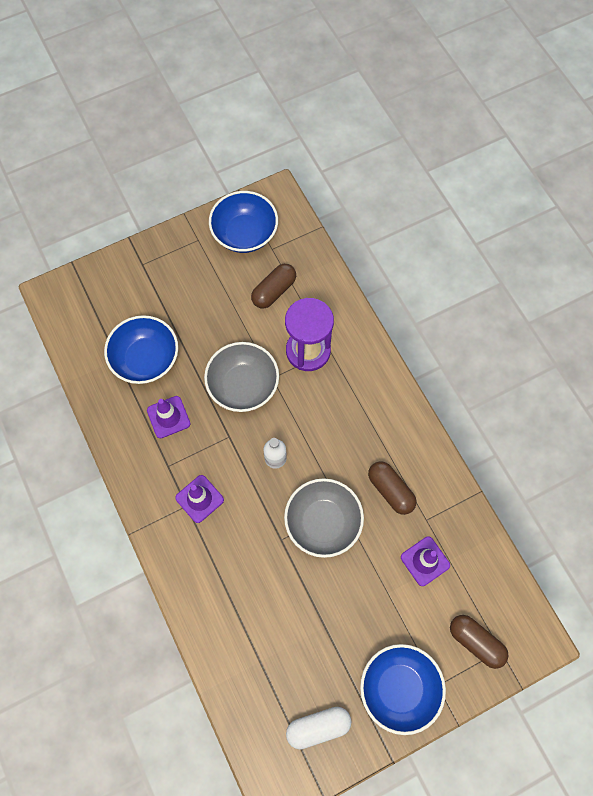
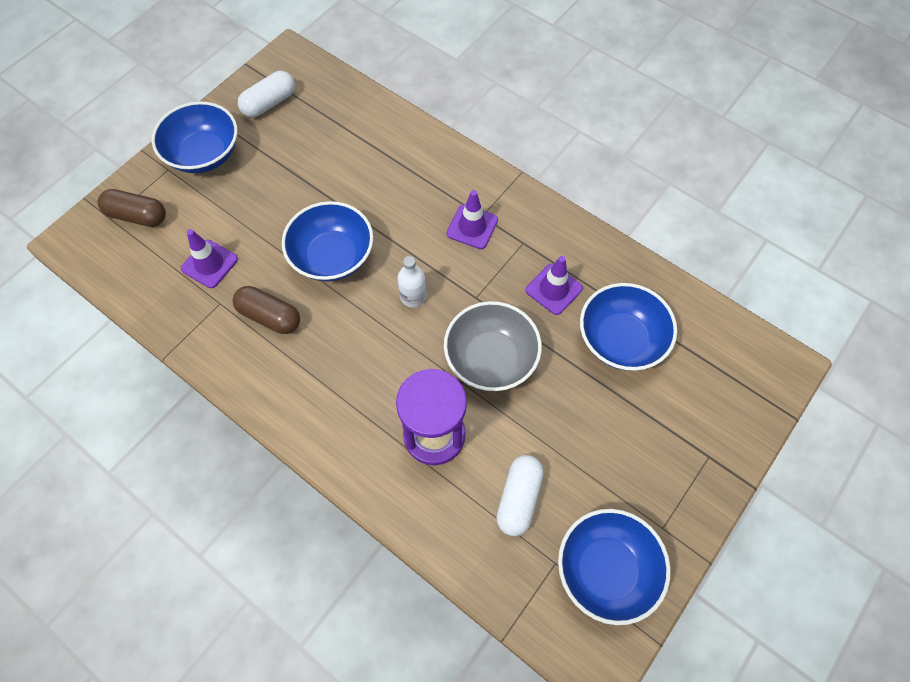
camera: 155 degrees right, 5 degrees down
brown capsule [251,264,296,309] -> white capsule [496,455,543,536]
grey bowl [284,478,364,558] -> blue bowl [282,201,373,282]

